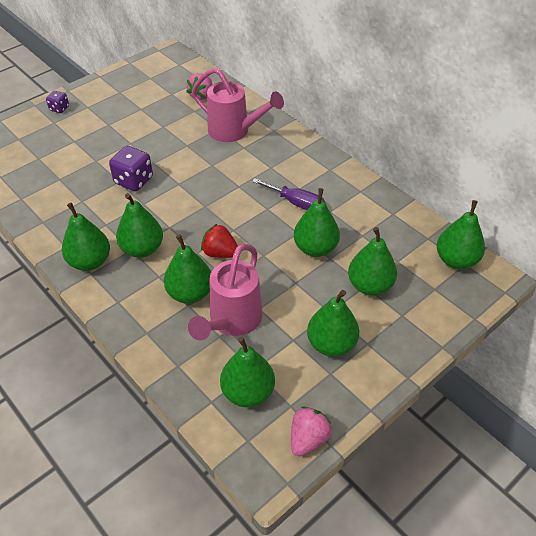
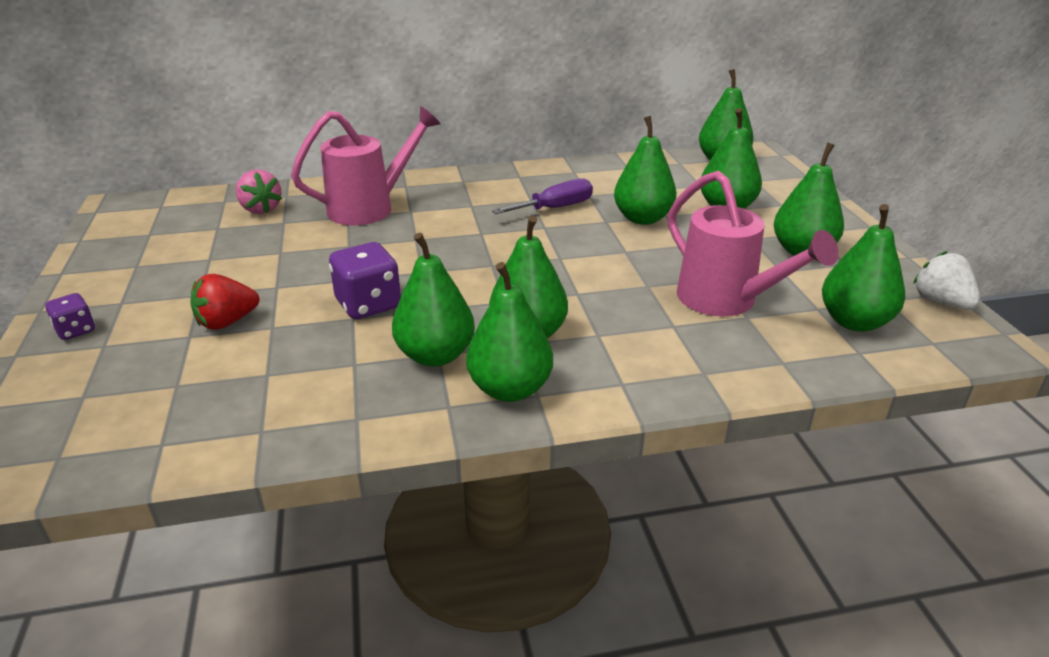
camera: 60 degrees left, 15 degrees down
green pear [164,234,211,304] -> green pear moved to [392,233,475,367]
red strawberry [201,224,238,258] -> red strawberry moved to [190,274,259,330]
pink strawberry [291,407,332,456] -> white strawberry [913,251,980,310]

